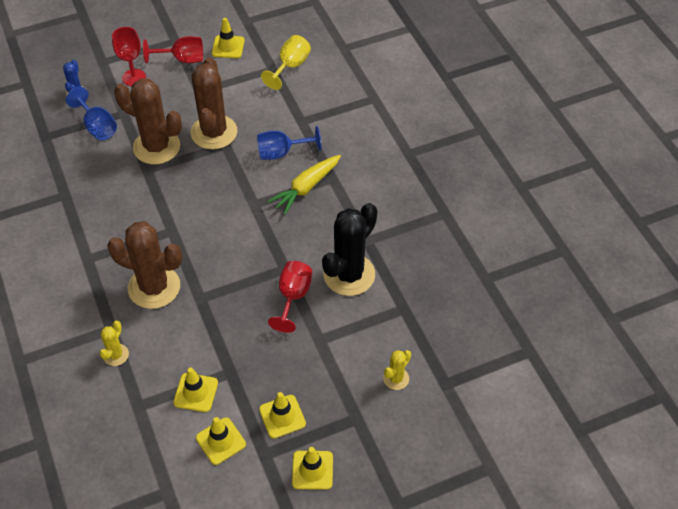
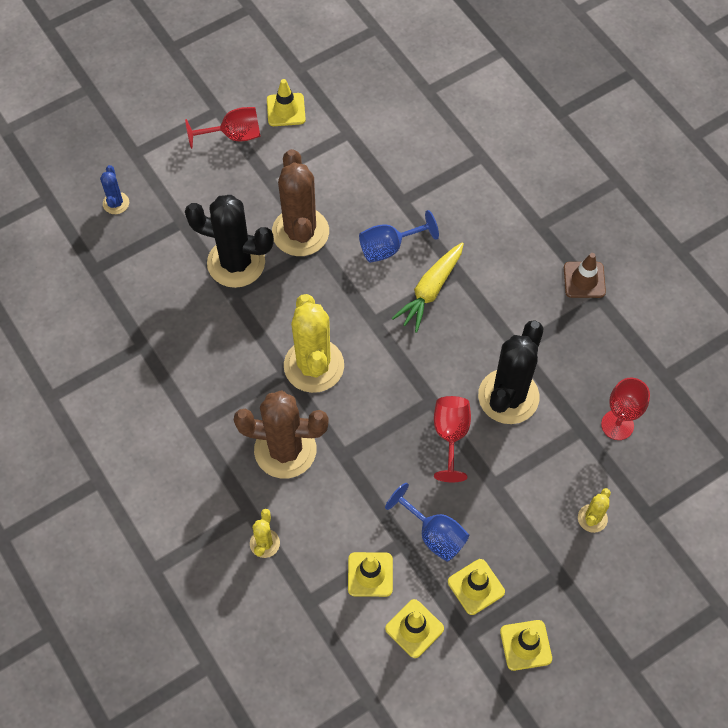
camera: 10 degrees left, 10 degrees up
blue goblet [66,87,117,140] -> blue goblet moved to [385,483,469,562]
red goblet [112,27,146,86] -> red goblet moved to [601,378,650,440]
brown cactus [114,79,182,164] -> black cactus [185,195,274,288]
yellow goblet [261,35,311,90] -> none
none -> yellow cactus [284,294,344,393]
none -> brown traffic cone [564,253,606,298]

